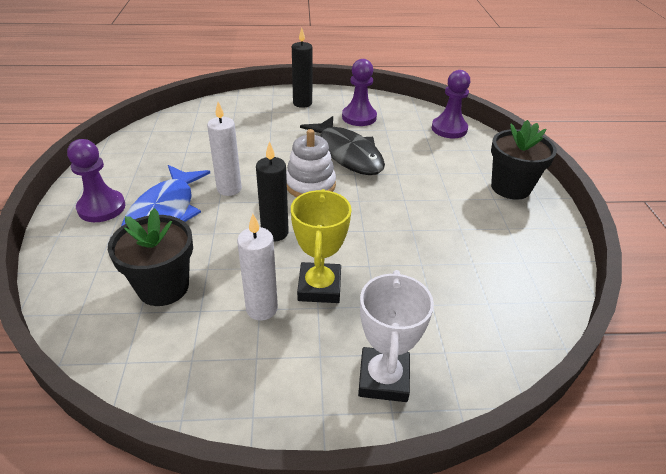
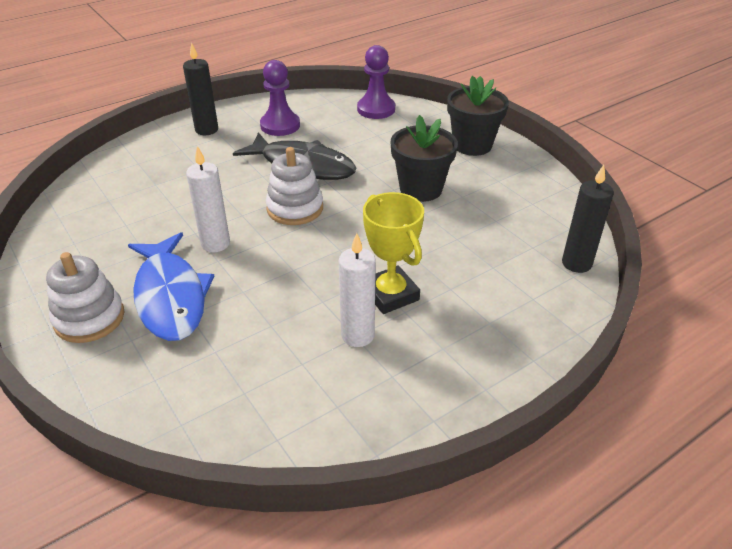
camera: 30 degrees left, 0 degrees up
purple pawn [67,139,125,222] -> white stacking toy [46,252,124,343]
black flower pot [108,208,193,306] -> black flower pot moved to [391,115,458,202]
black candle [256,141,289,242] -> black candle moved to [562,165,614,273]
white trophy [358,270,434,402] -> none

